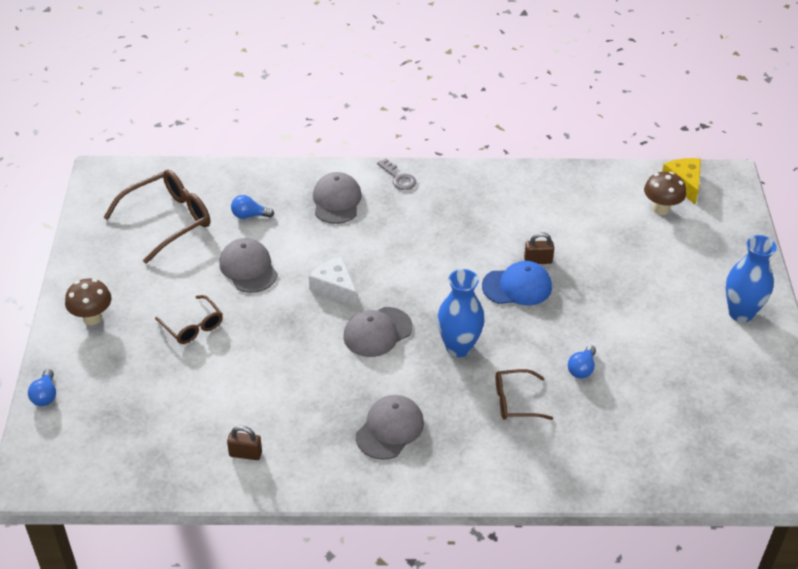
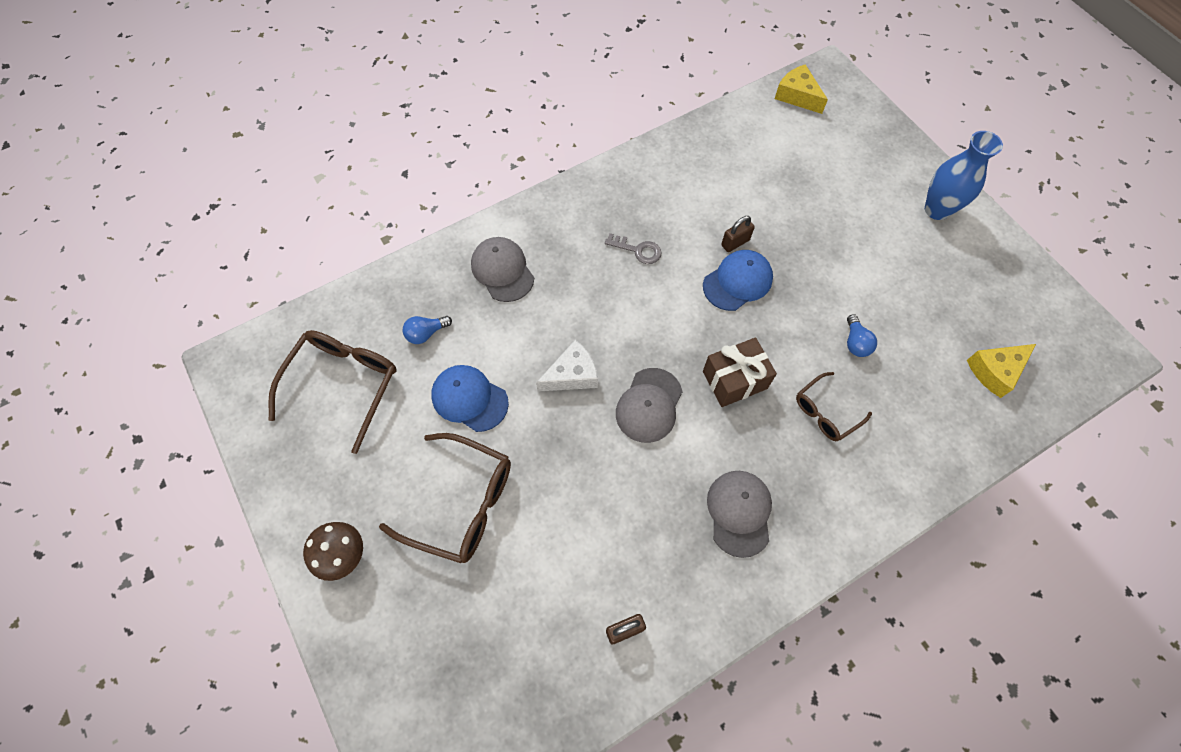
camera: 30 degrees left, 20 degrees up
blue light bulb [28,369,56,406] -> none
brown glasses [155,295,223,344] -> brown glasses [379,433,511,563], size x1.73
grey cap [219,238,278,293] -> blue cap [431,365,509,432]
white cheese [309,256,357,306] -> white cheese turned 135 degrees clockwise [536,339,598,392]
grey key [377,159,416,190] -> grey key moved to [605,233,662,264]
blue vase [437,269,485,357] -> brown gift [703,337,777,407]
brown mushroom [644,172,686,215] -> none
none -> yellow cheese [967,344,1036,398]

